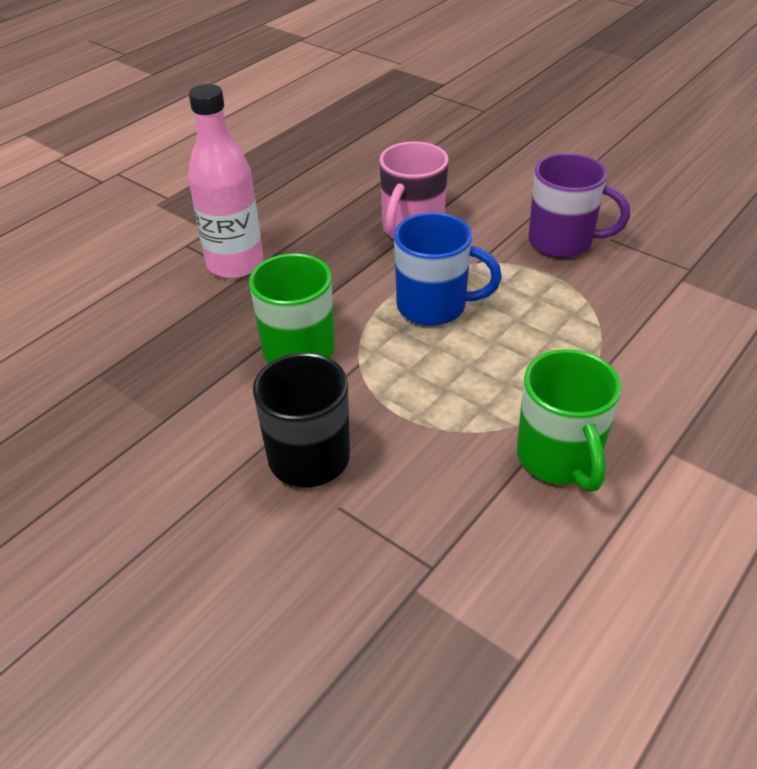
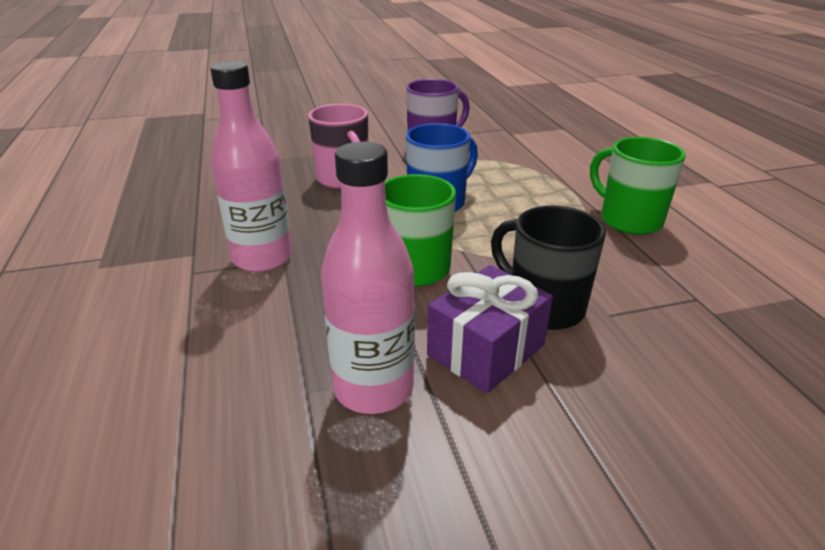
camera: 55 degrees left, 10 degrees down
green mug [517,349,621,492] -> green mug turned 150 degrees counterclockwise [590,137,686,235]
none -> pink bottle [321,142,415,414]
none -> purple gift [427,265,553,393]

